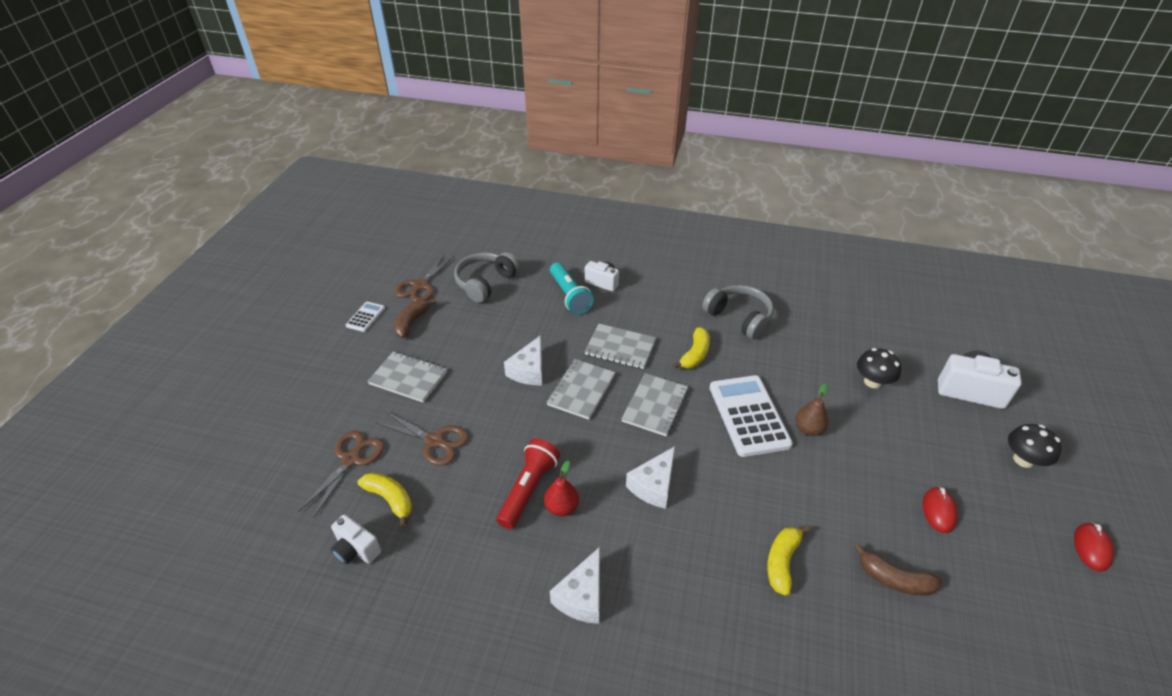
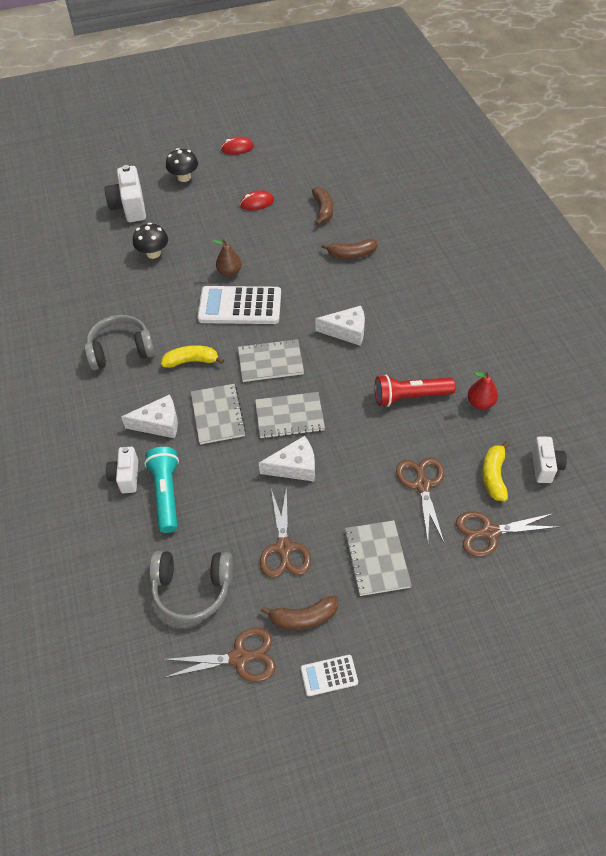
camera: 120 degrees left, 10 degrees up
red pear [544,460,579,517] -> red pear moved to [468,371,498,410]
turquoise flashlight [550,262,594,314] -> turquoise flashlight turned 45 degrees counterclockwise [144,447,179,533]
white cheese [550,547,600,624] -> white cheese moved to [121,394,178,438]
grey headphones [702,285,774,340] -> grey headphones turned 60 degrees clockwise [84,315,155,370]
white calculator [710,375,793,457] -> white calculator turned 45 degrees clockwise [197,286,281,324]
yellow banana [767,526,810,596] -> brown banana [321,239,377,259]
none -> brown scissors [260,486,311,578]

